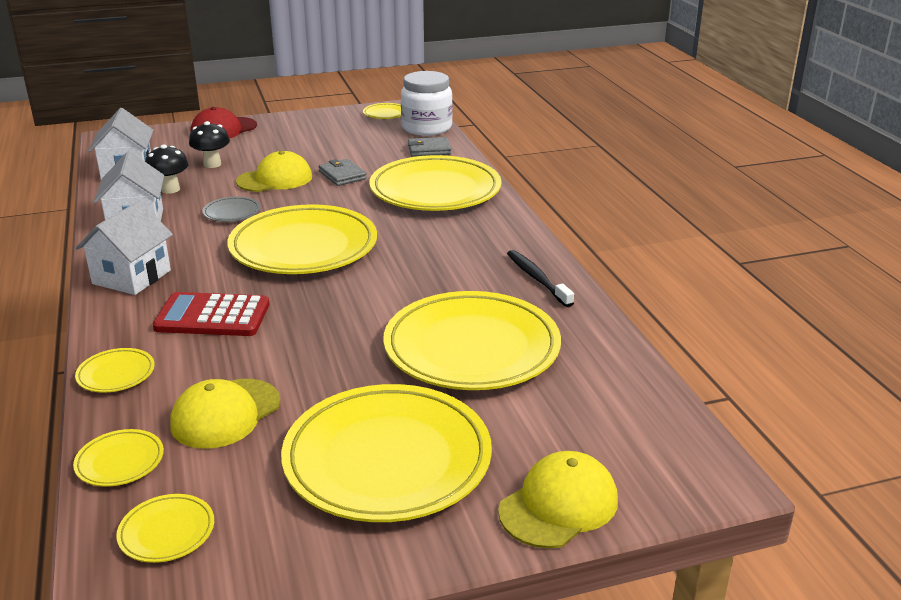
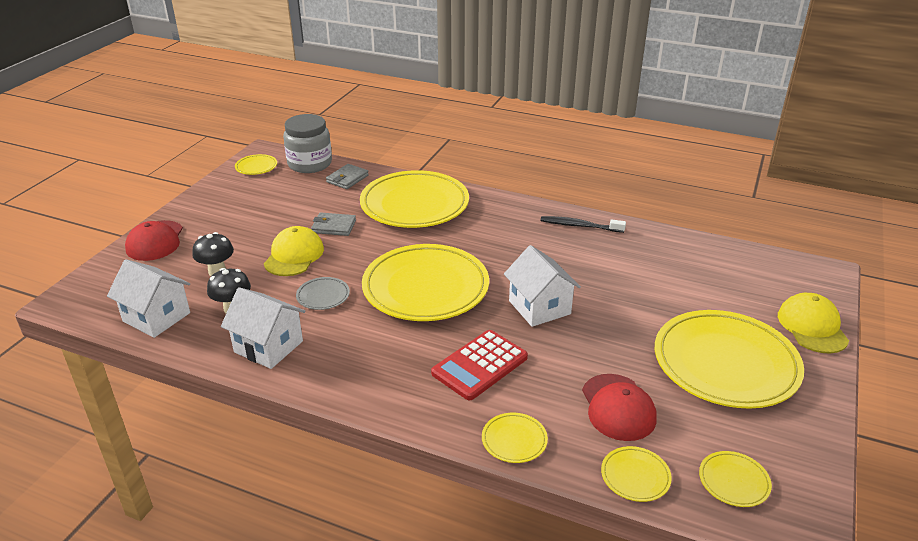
camera: 50 degrees left, 5 degrees up
white house [76,200,173,295] -> white house moved to [504,245,581,327]
yellow cap [170,379,280,449] -> red cap [582,374,657,441]
yellow plate [383,291,561,390] -> none
white jar [401,71,452,136] -> grey jar [283,114,332,173]

